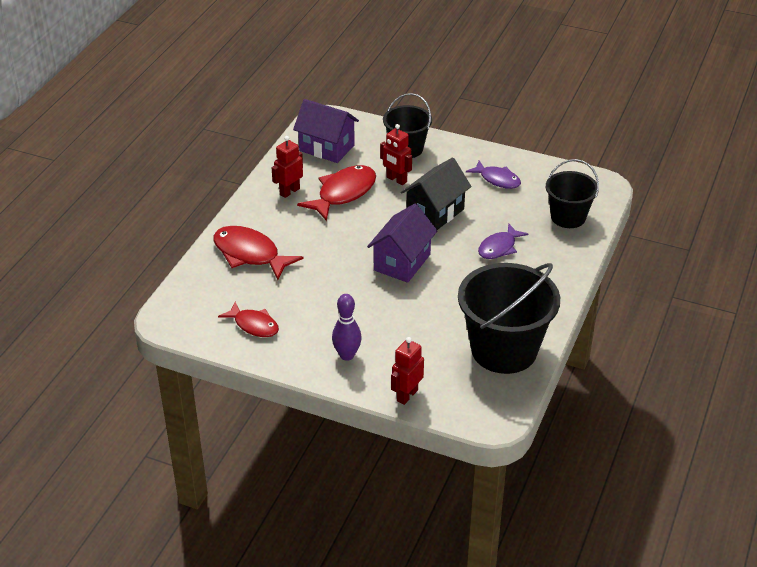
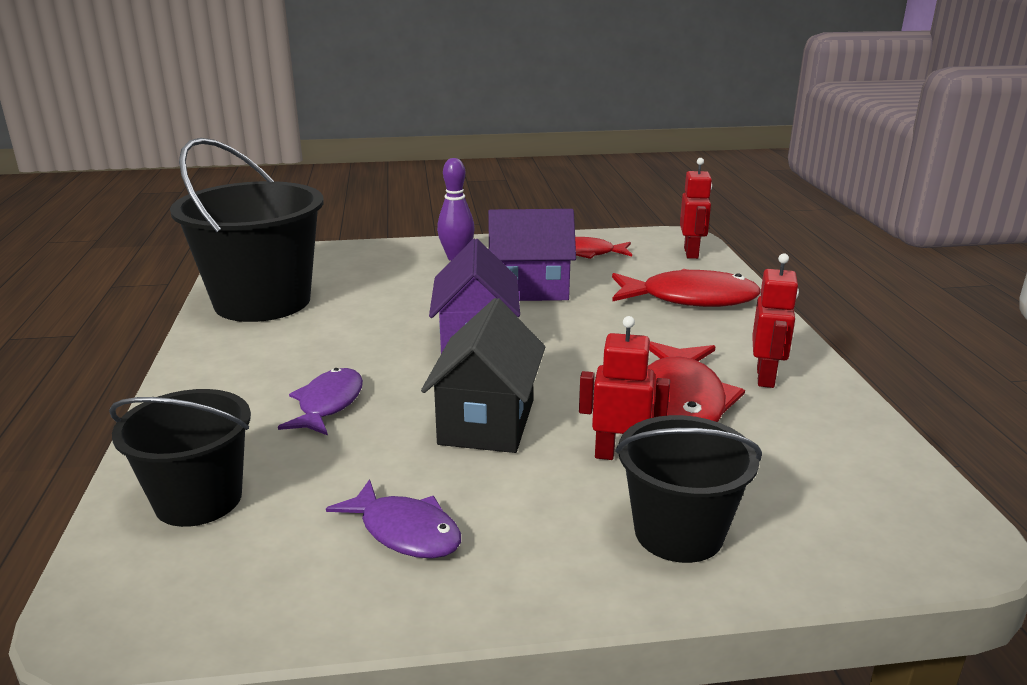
camera: 150 degrees right, 15 degrees down
purple house [293,99,359,163] -> purple house moved to [488,209,576,301]
red robot [391,337,424,405] -> red robot moved to [680,158,712,259]
purple fish [466,160,521,189] -> purple fish turned 150 degrees counterclockwise [326,479,461,559]

